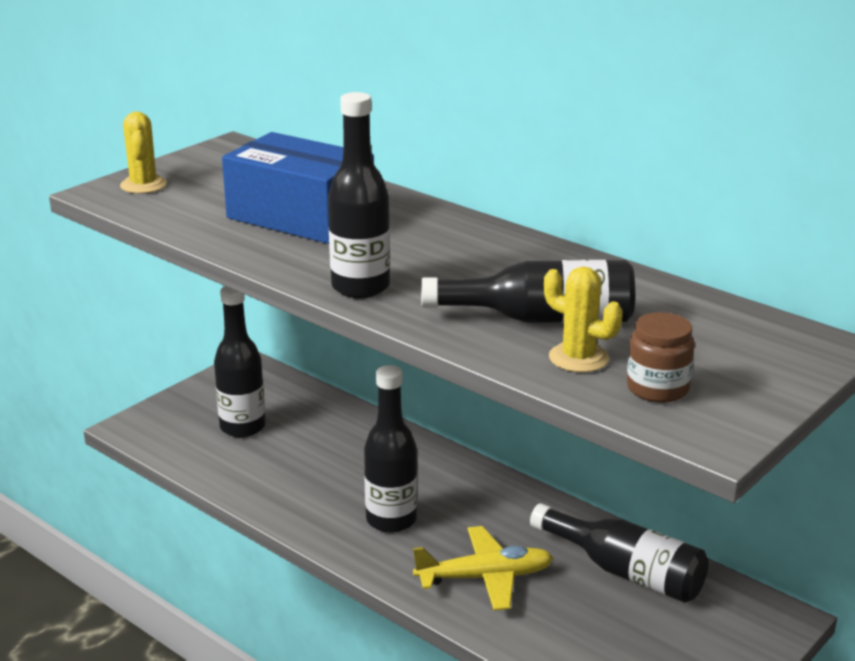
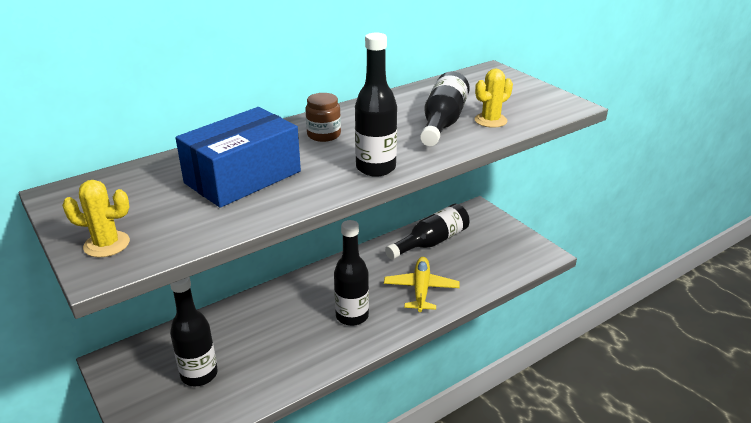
camera: 75 degrees left, 5 degrees up
brown jar [627,312,695,403] -> brown jar moved to [305,93,341,142]

